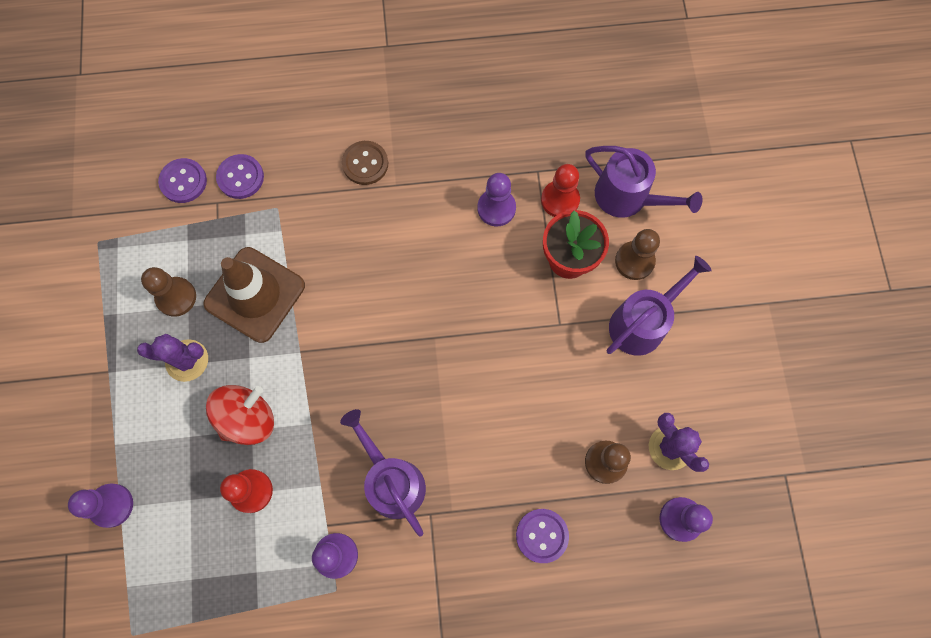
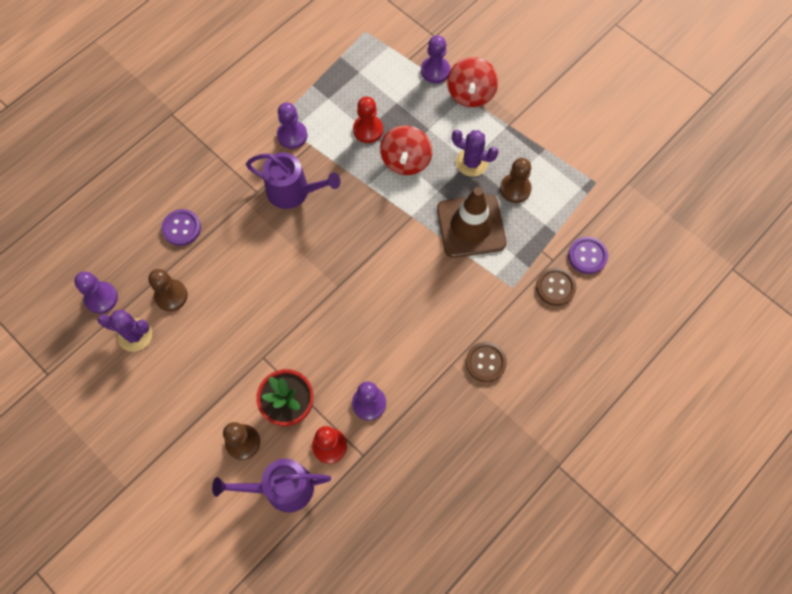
camera: 140 degrees right, 5 degrees down
purple cactus [137,334,208,382] -> purple cactus turned 60 degrees clockwise [452,130,499,177]
purple button [216,154,264,199] -> brown button [536,268,576,306]
purple watering can [607,256,712,356] -> none
none -> red spinning top [447,57,498,107]

